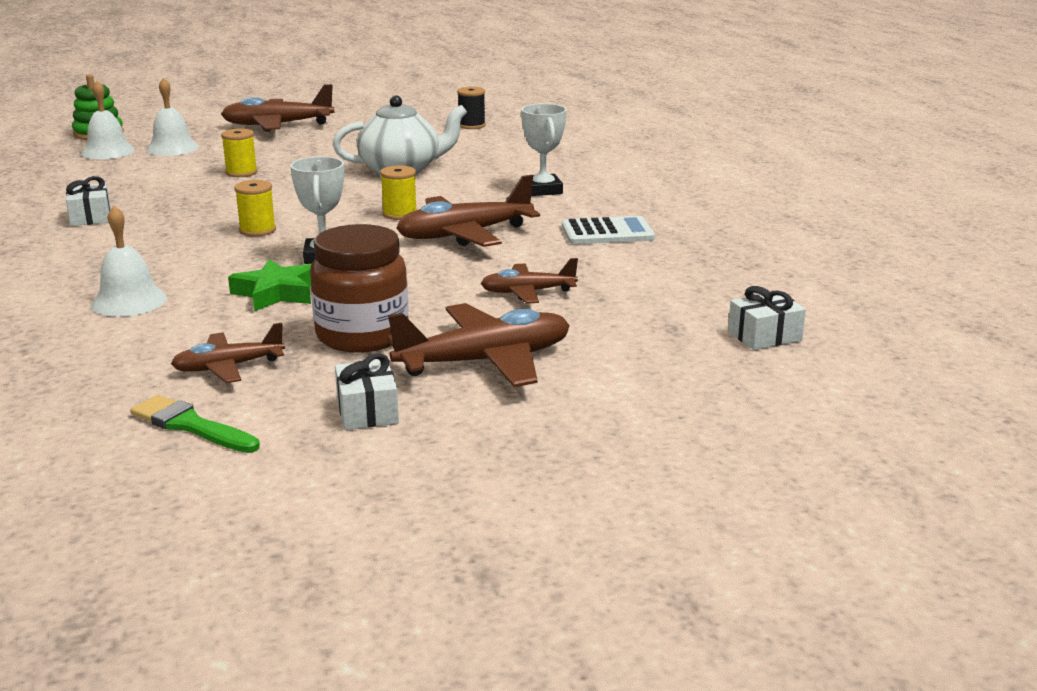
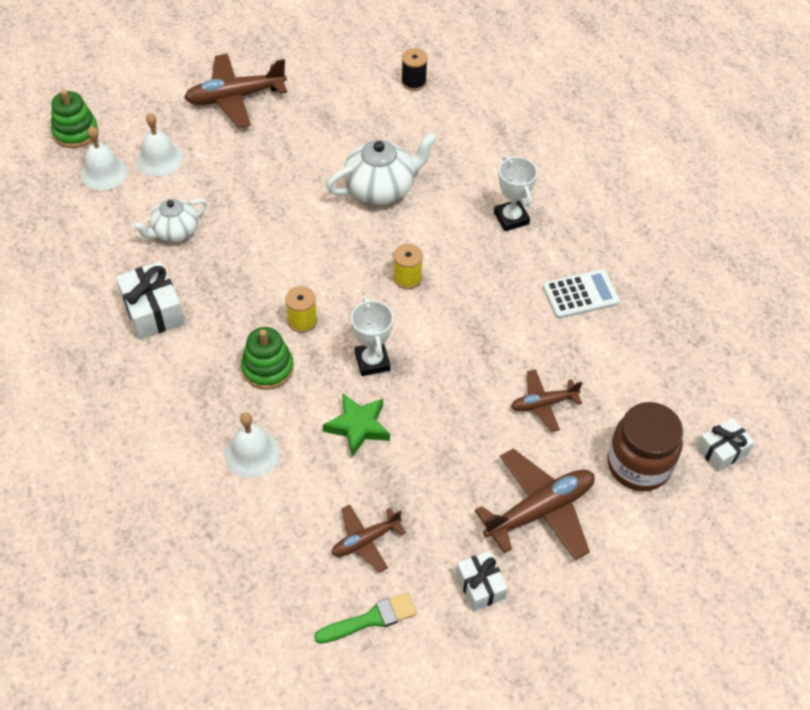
camera: 10 degrees left, 30 degrees up
white gift [66,176,110,226] -> white gift [116,261,185,339], size x1.53
green brush [130,395,260,453] -> green brush turned 135 degrees clockwise [314,592,417,644]
yellow spool [221,129,258,177] -> none
brown jar [310,224,409,353] -> brown jar moved to [607,402,683,491]
brown plane [396,175,540,247] -> none
none -> white teapot [132,199,208,242]
none -> green stacking toy [241,327,294,389]

